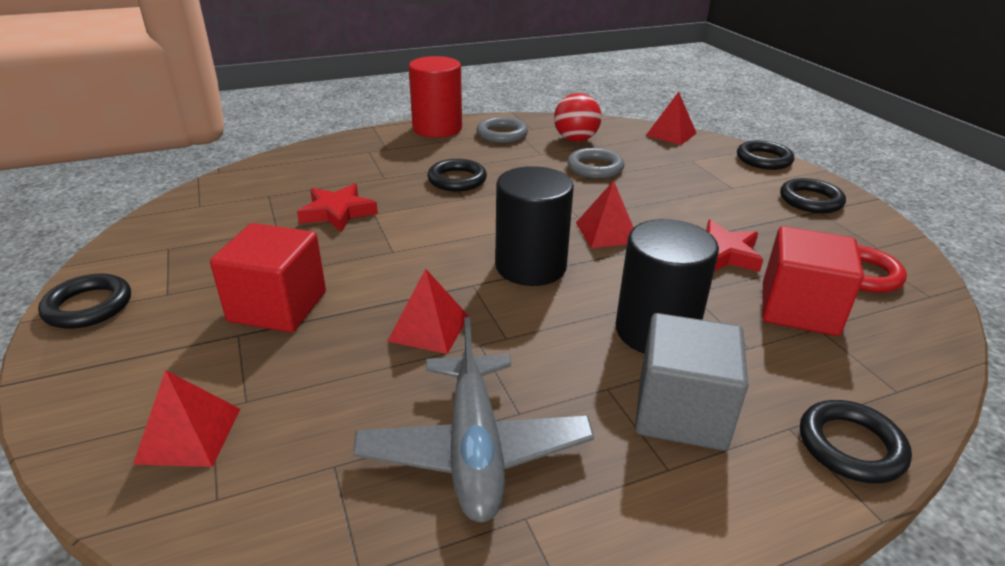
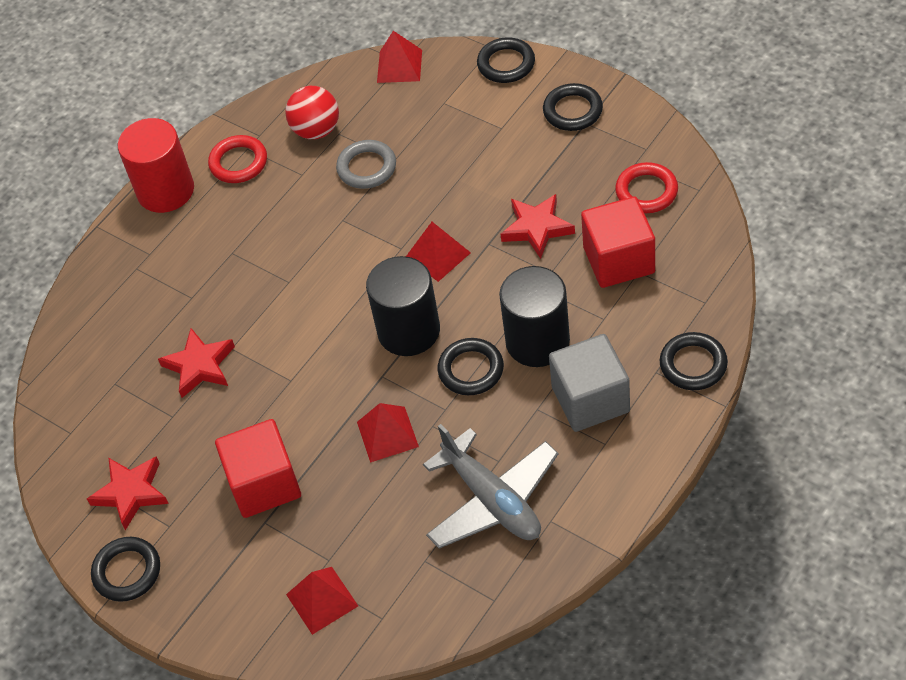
camera: 25 degrees left, 20 degrees up
black ring [427,159,487,192] -> black ring moved to [438,338,504,395]
grey ring [477,117,528,143] -> red ring [208,135,267,183]
none -> red star [87,456,169,530]

